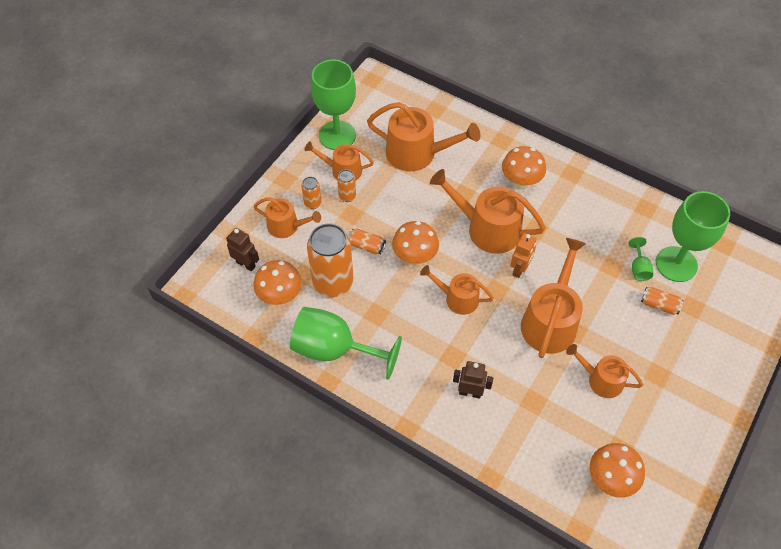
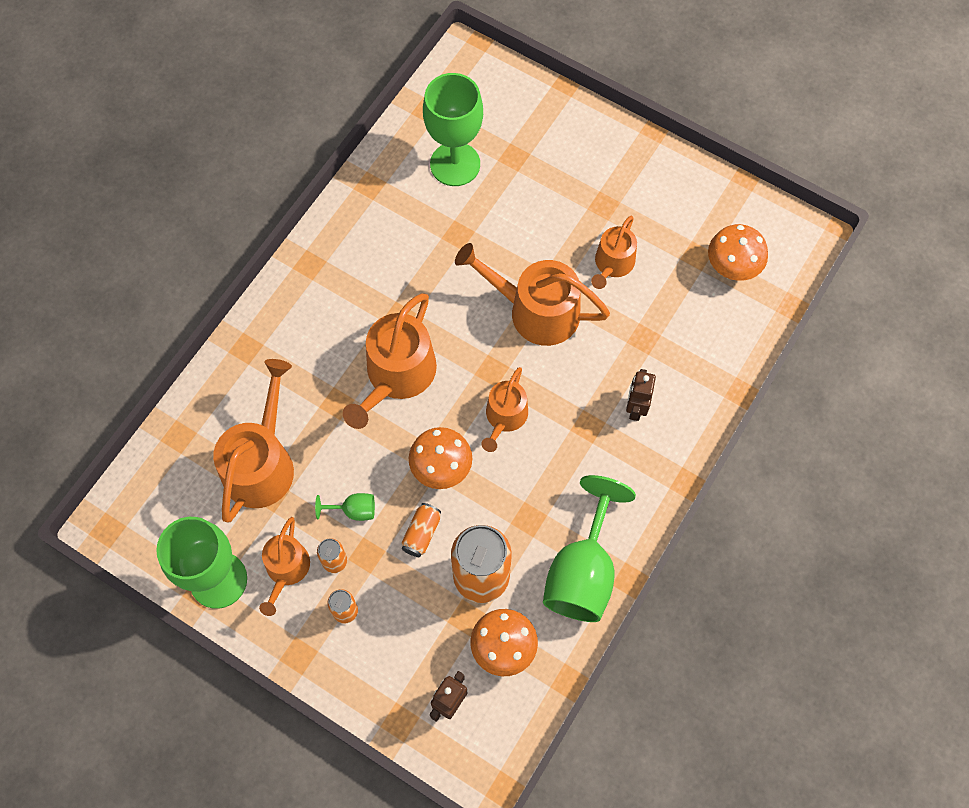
camera: 90 degrees left, 10 degrees up
orange watering can [254,197,321,238] -> none
orange mushroom [502,146,546,190] -> none
orange robot [510,233,536,278] -> none
green goblet [628,237,653,281] -> green goblet moved to [315,493,375,521]
orange can [641,287,683,315] -> none

